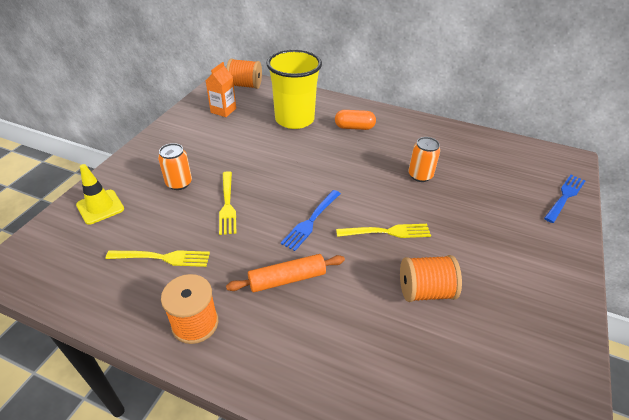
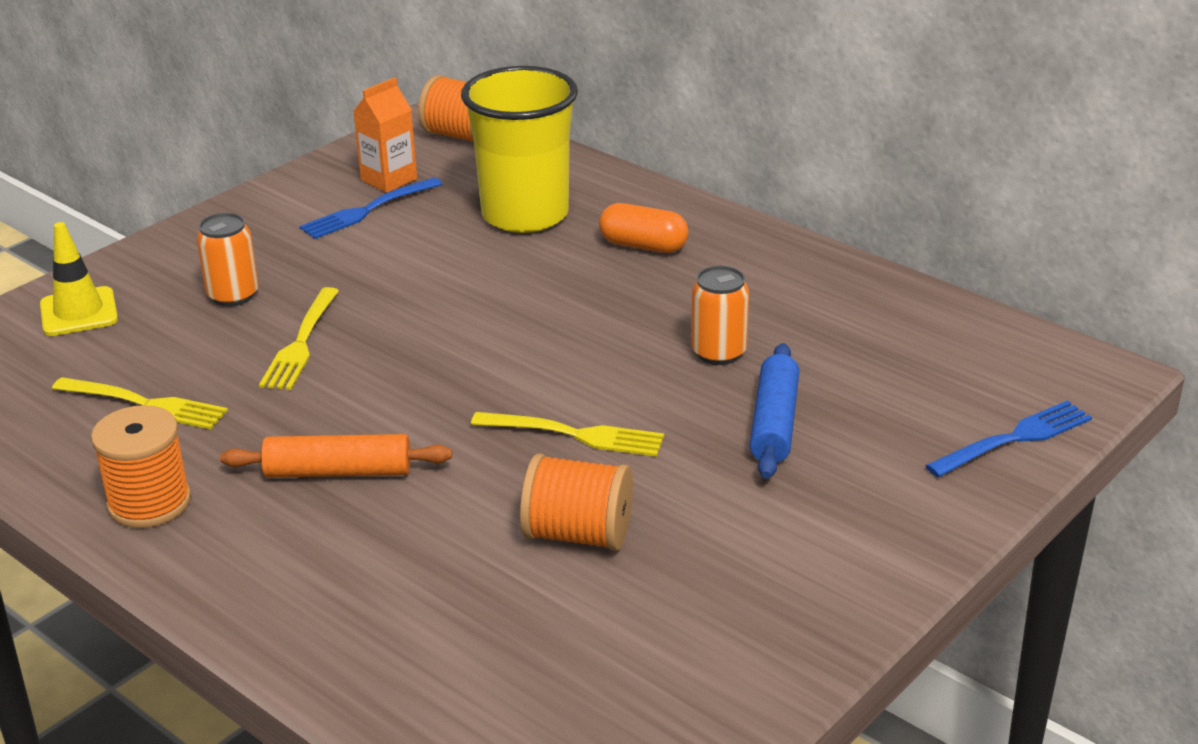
camera: 20 degrees right, 10 degrees down
blue fork [281,190,341,251] -> blue fork moved to [299,177,442,239]
none -> blue rolling pin [750,343,799,479]

